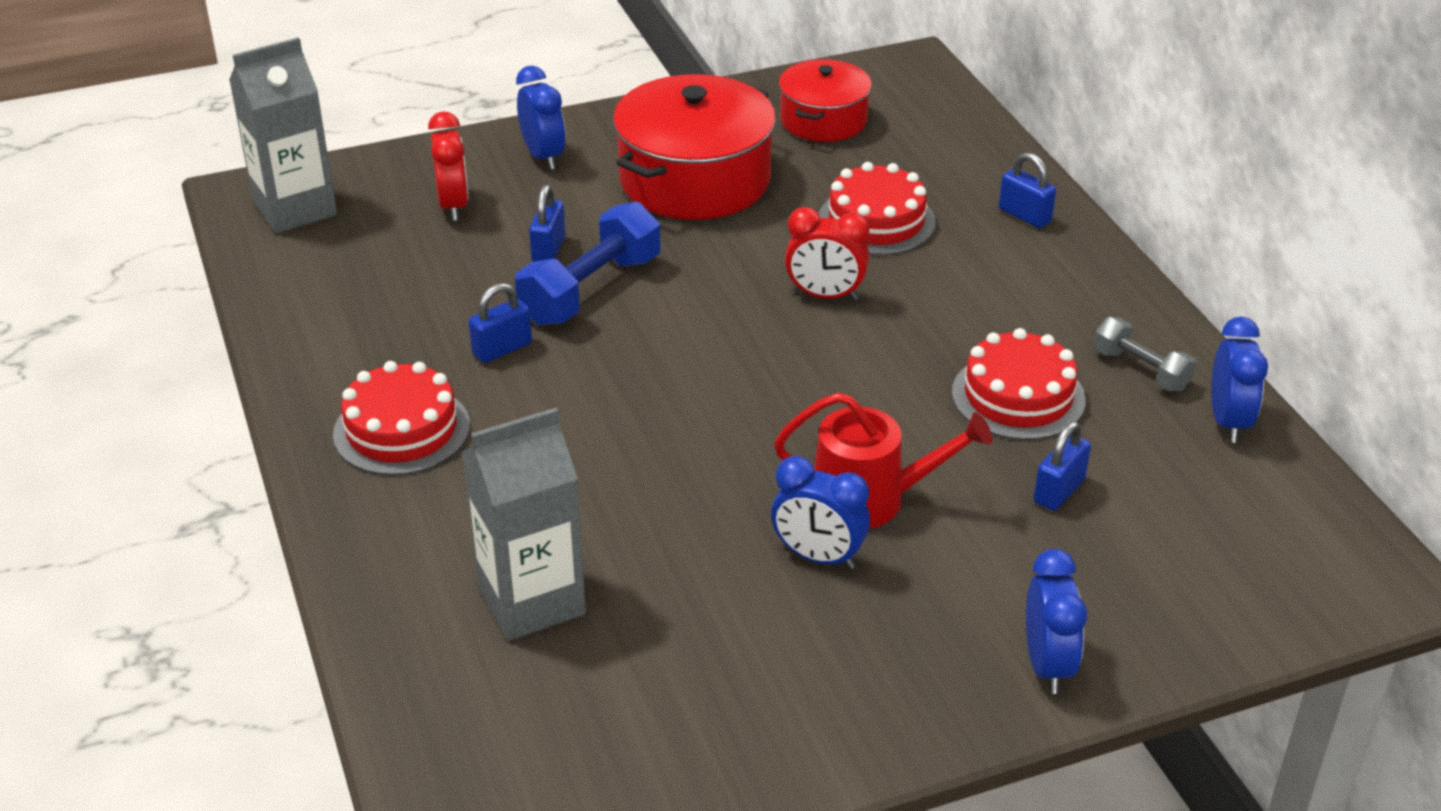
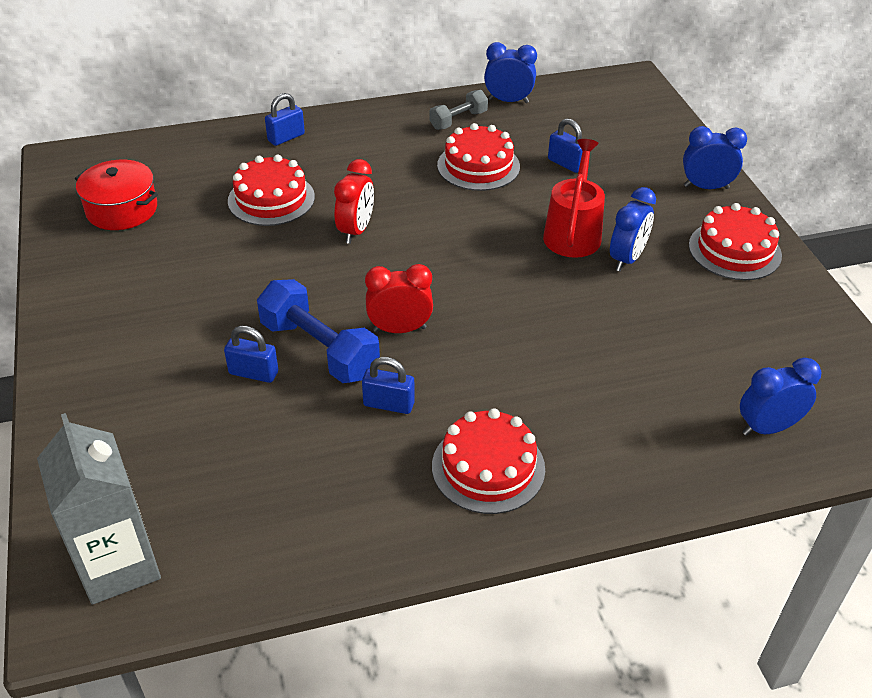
camera: 85 degrees left, 5 degrees up
red clock [428,111,469,221] -> red clock moved to [365,264,433,333]
grey carton [462,408,586,641] -> none
blue padlock [468,283,532,363] -> blue padlock turned 45 degrees counterclockwise [362,357,415,414]
blue clock [516,66,566,170] -> blue clock moved to [740,358,822,436]
red pot [613,74,776,220] -> none
none -> red cake [689,203,782,280]

